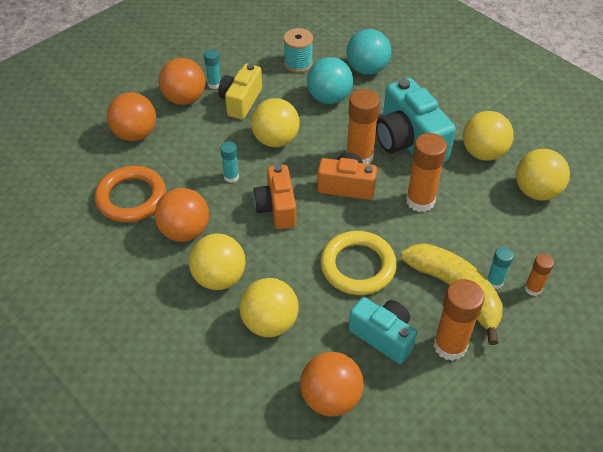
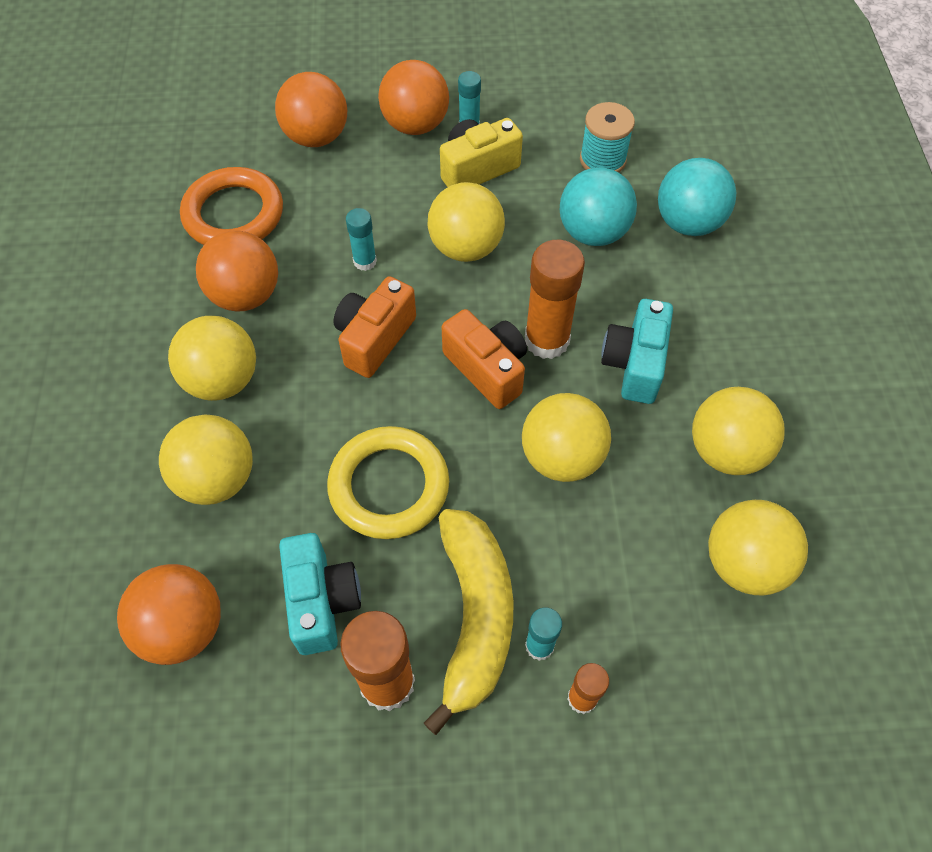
camera: 40 degrees right, 10 degrees up
turquoise camera [376,78,456,162] -> turquoise camera [601,299,673,404], size x0.65
orange glue stick [406,133,447,212] -> yellow ball [522,393,611,482]

